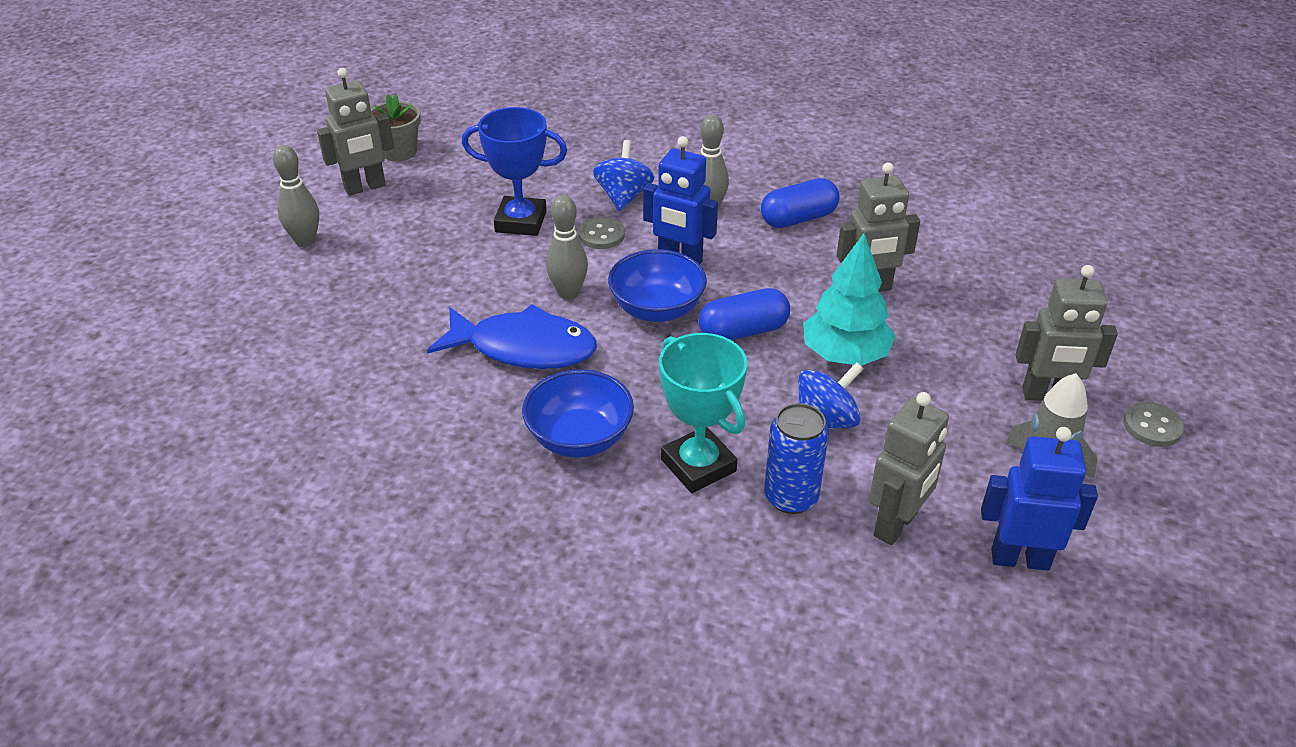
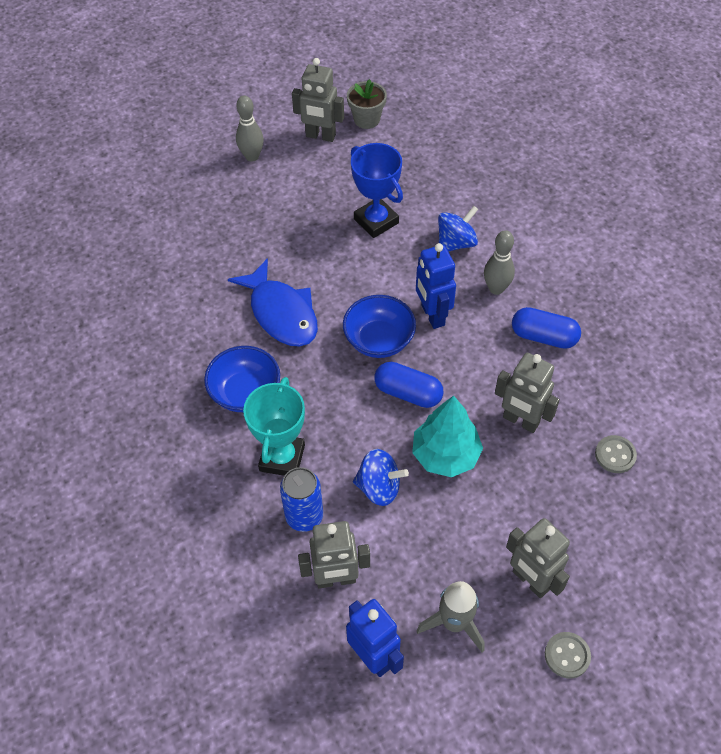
camera: 45 degrees right, 15 degrees up
grey bowling pin [546,195,588,300] -> none
grey button [578,217,625,249] -> grey button moved to [595,435,637,473]

